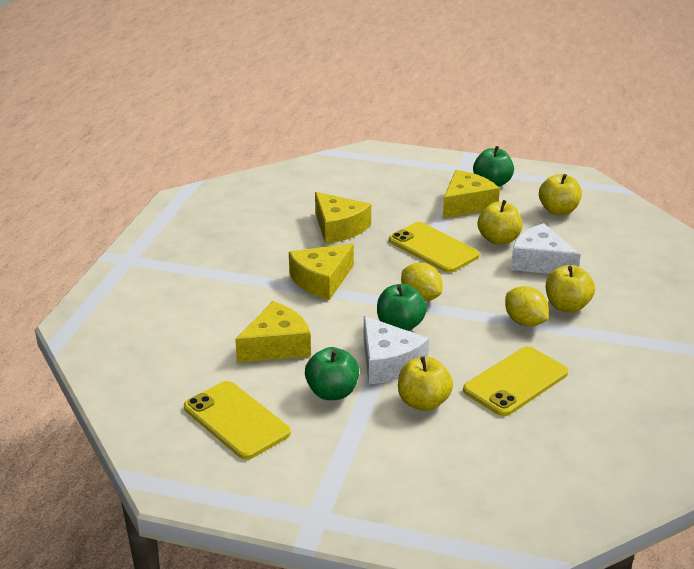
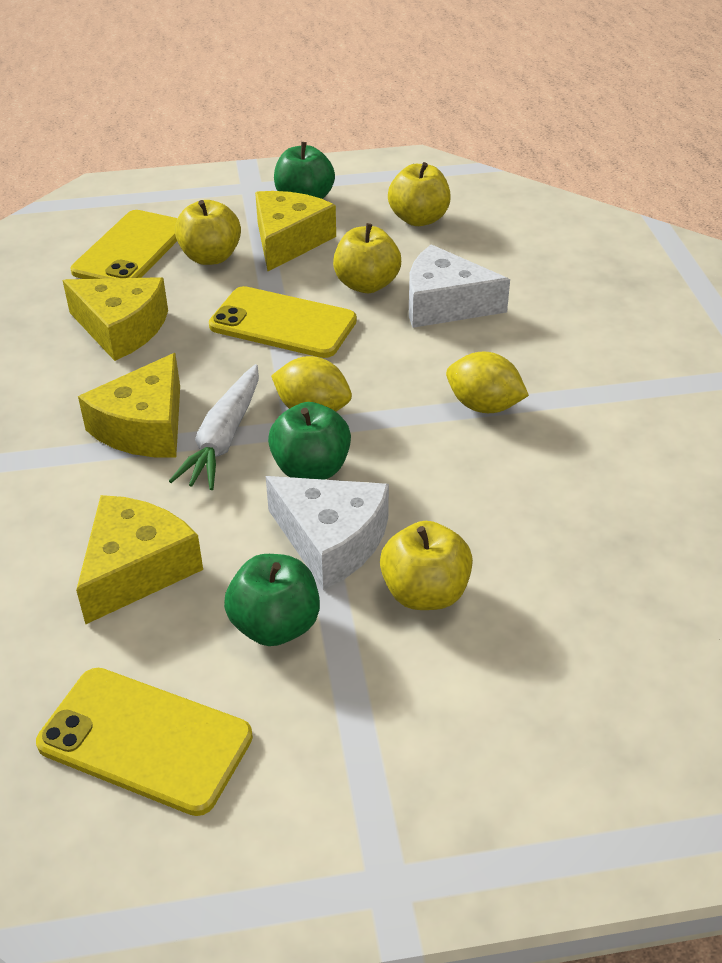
camera: 25 degrees left, 10 degrees up
yellow phone [463,346,568,416] -> yellow phone moved to [71,210,178,279]
yellow apple [546,265,595,313] -> yellow apple moved to [175,200,241,265]
none -> white carrot [169,364,259,490]

